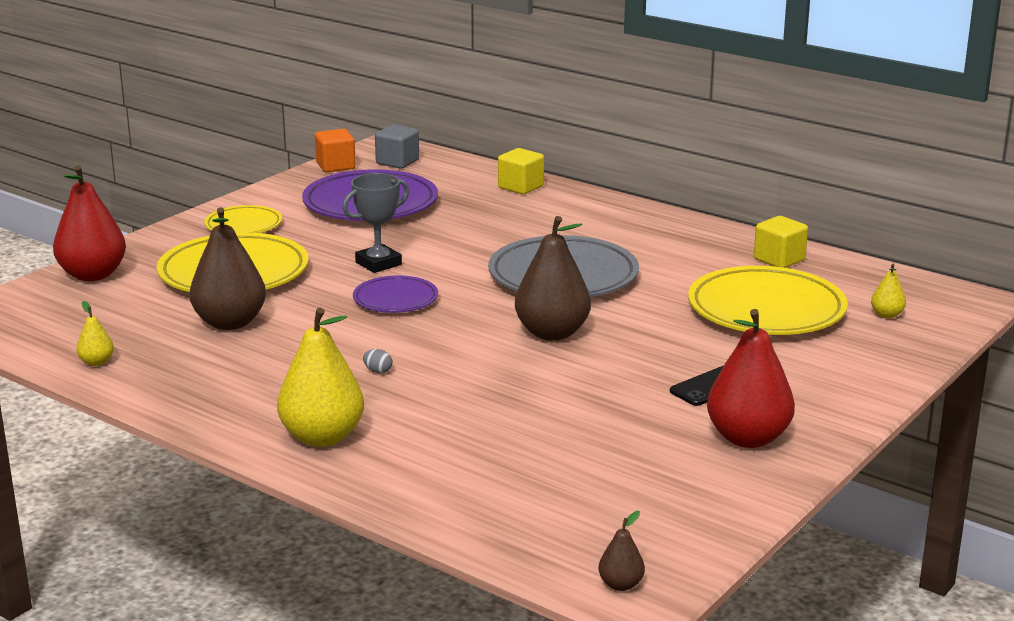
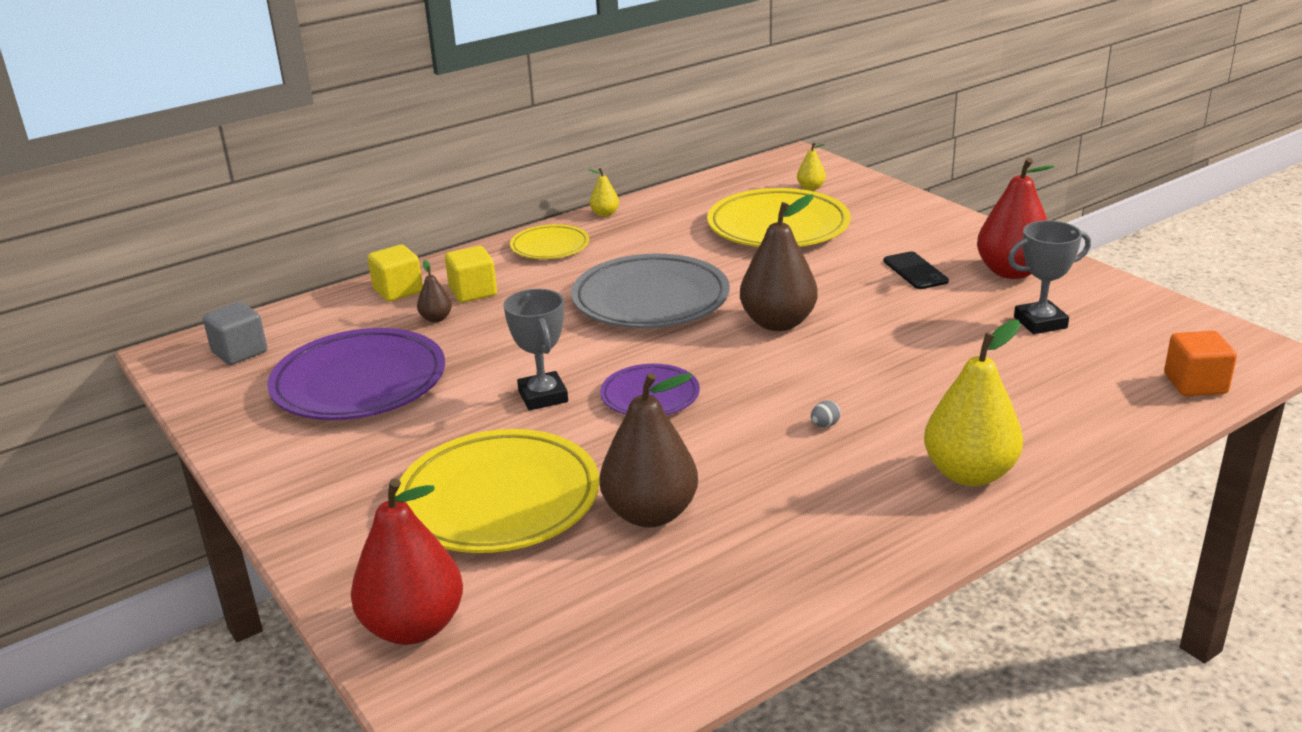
camera: 70 degrees left, 5 degrees up
yellow pear [76,301,114,366] -> yellow pear moved to [588,168,619,217]
yellow plate [204,205,282,233] -> yellow plate moved to [510,224,589,259]
orange cube [315,129,356,172] -> orange cube moved to [1164,331,1237,396]
brown pear [598,511,645,591] -> brown pear moved to [417,260,452,322]
yellow cube [754,216,808,268] -> yellow cube moved to [445,246,497,303]
none -> grey trophy [1008,220,1091,334]

